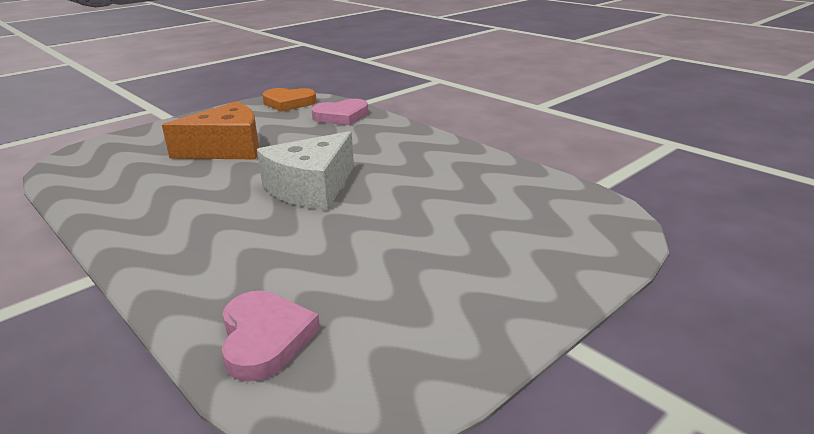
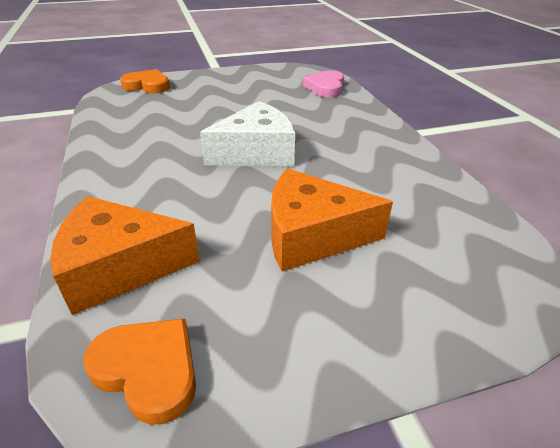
camera: 155 degrees left, 10 degrees up
pink heart [311,99,368,125] -> orange cheese [50,196,200,315]
none -> orange heart [120,69,170,93]

